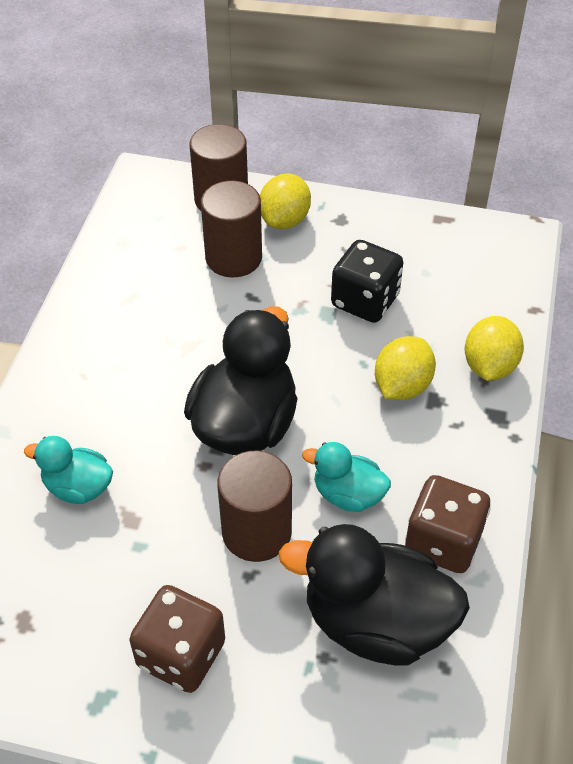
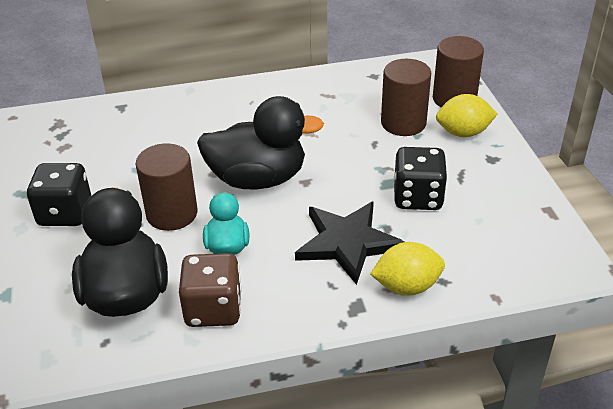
camera: 65 degrees right, 10 degrees down
turquoise duck [24,436,113,504] -> none
brown dice [129,585,225,693] -> black dice [27,163,91,226]
yellow lemon [375,336,436,400] -> black star [295,201,404,285]

